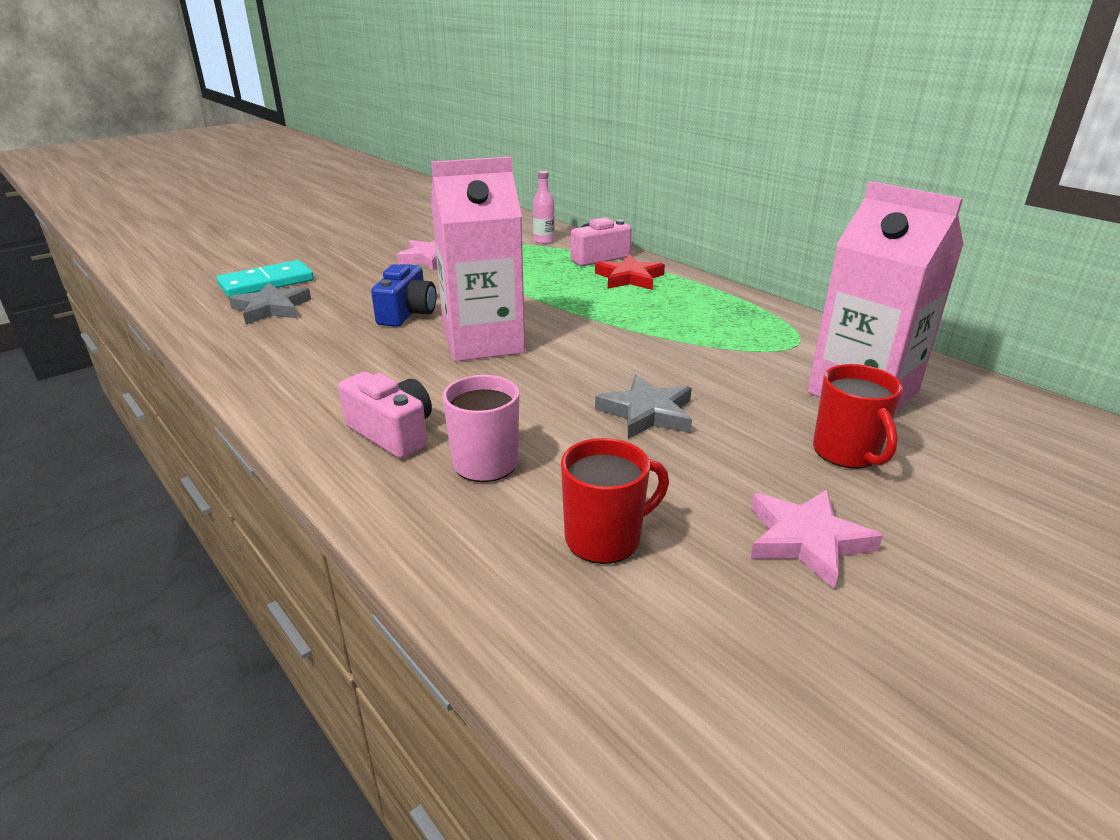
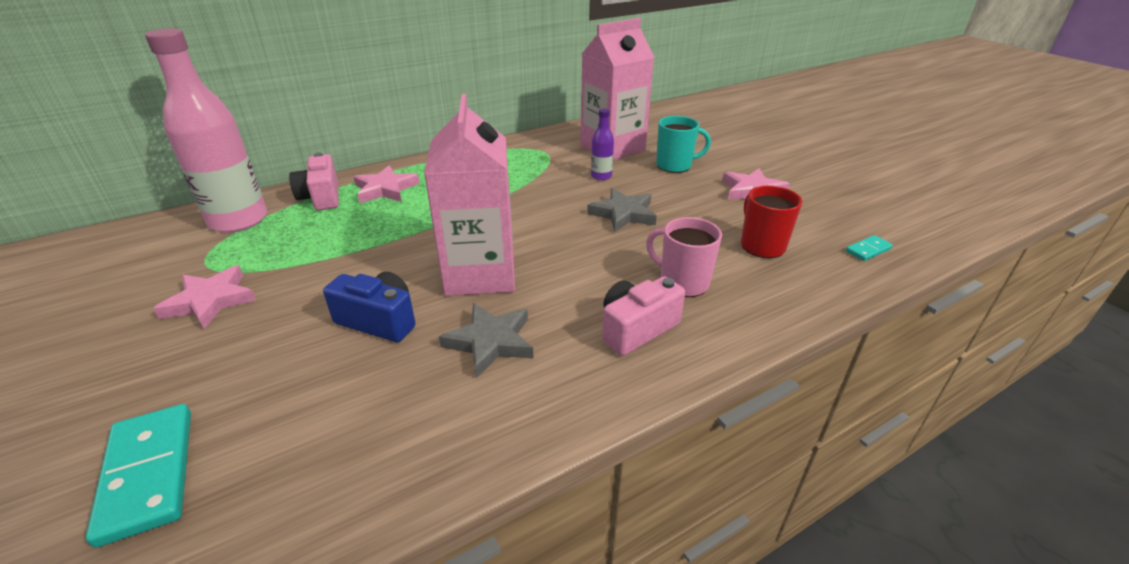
camera: 80 degrees left, 5 degrees up
grey star [229,283,311,325] -> grey star moved to [439,303,534,378]
pink bottle [533,171,555,244] -> pink bottle [145,28,267,233], size x2.30
red star [595,255,665,290] -> pink star [354,165,420,203]
red mug [813,364,903,469] -> turquoise mug [656,116,711,173]
none -> purple bottle [591,109,614,180]
none -> turquoise domino [846,235,893,261]

